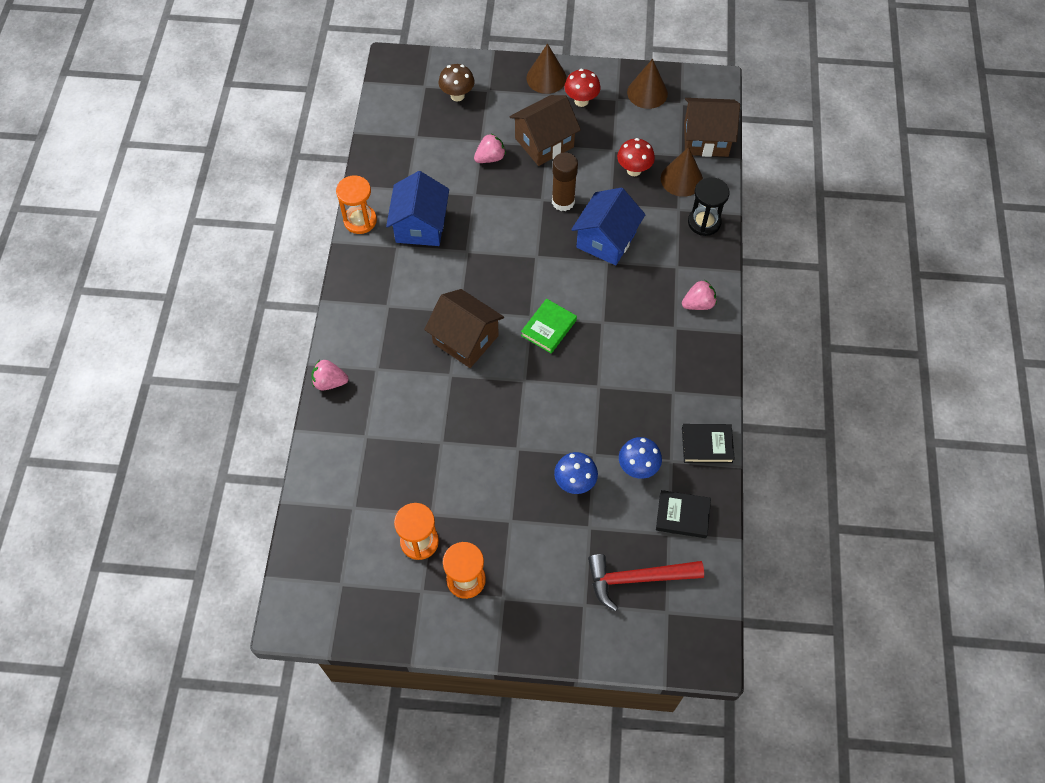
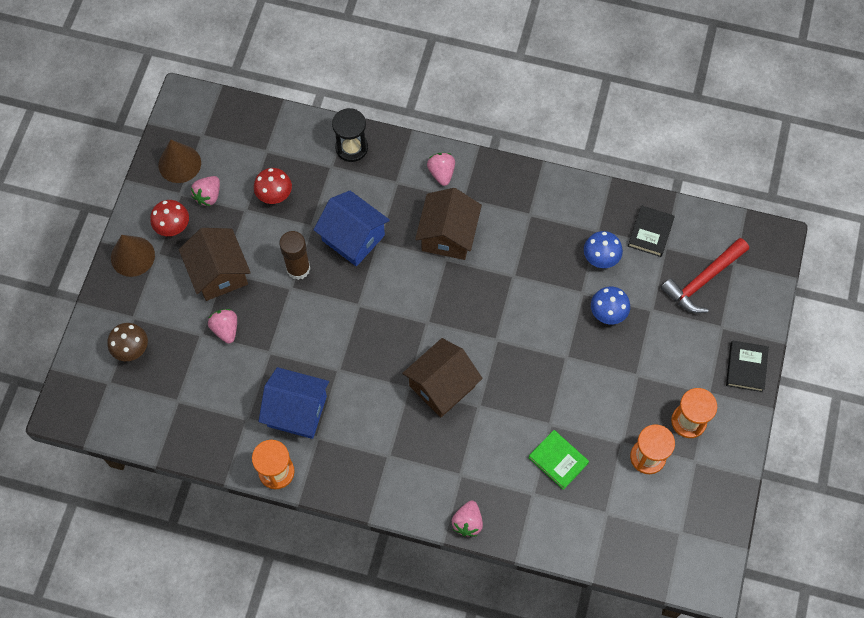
camera: 80 degrees left, 5 degrees up
green book [521,299,577,353] -> green book moved to [529,430,589,490]
red hammer [588,554,704,611] -> red hammer turned 45 degrees clockwise [661,238,749,313]
brown cone [661,147,703,197] -> none
black book [682,424,735,463] -> black book moved to [726,341,769,392]
brown house [684,98,740,157] -> brown house moved to [415,188,482,260]
none -> pink strawberry [191,176,220,206]

